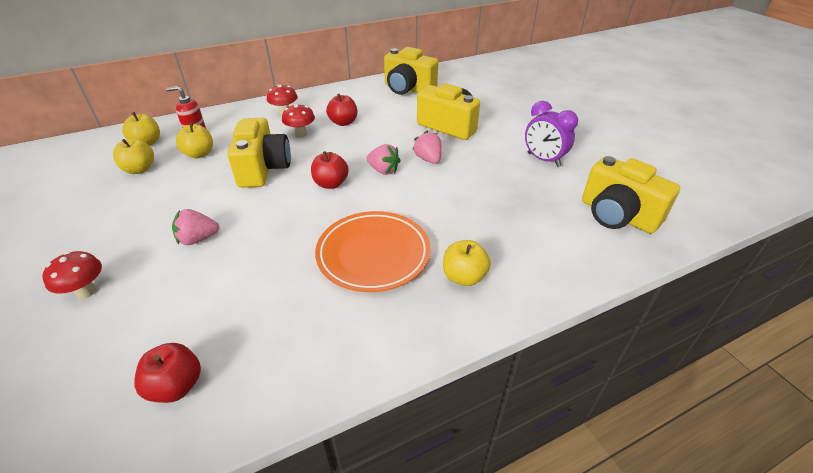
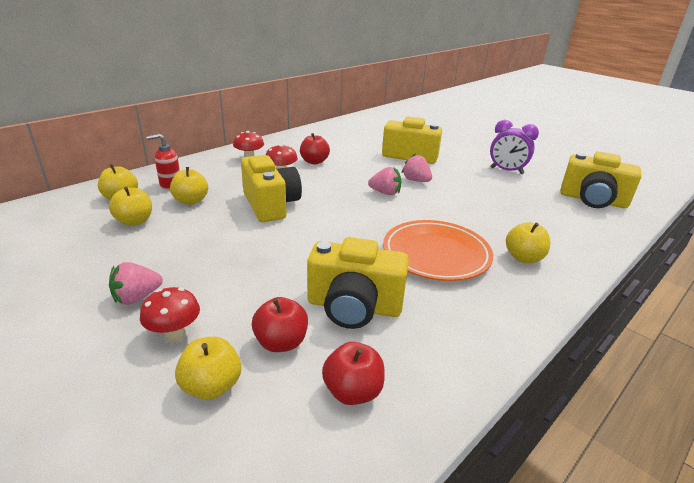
camera: 20 degrees left, 10 degrees down
pink strawberry [172,209,219,245] -> pink strawberry moved to [109,262,163,305]
red apple [311,151,349,189] -> red apple moved to [252,297,308,352]
yellow camera [384,47,438,95] -> yellow camera moved to [307,237,409,329]
none -> yellow apple [175,336,241,400]

